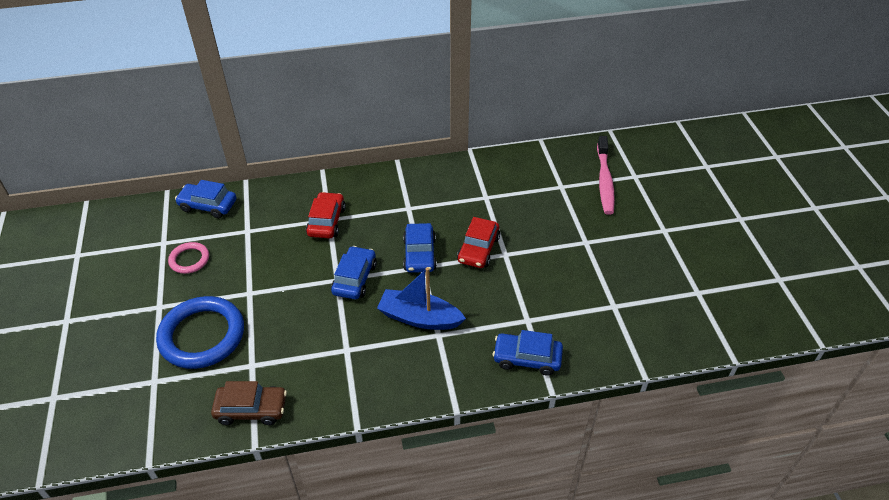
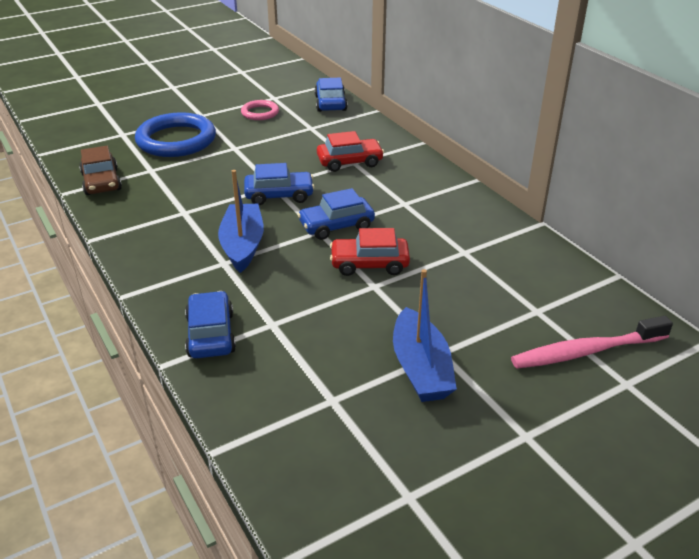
camera: 70 degrees right, 10 degrees down
none -> blue boat [393,269,457,402]

